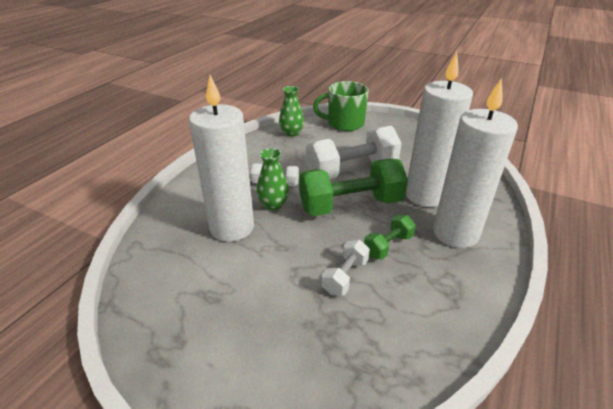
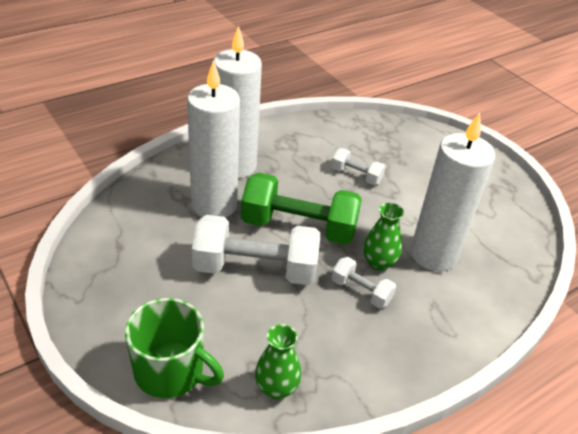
camera: 155 degrees left, 5 degrees up
white dumbbell [322,240,370,295] -> white dumbbell turned 60 degrees clockwise [331,148,386,185]
green dumbbell [364,215,416,260] -> none

